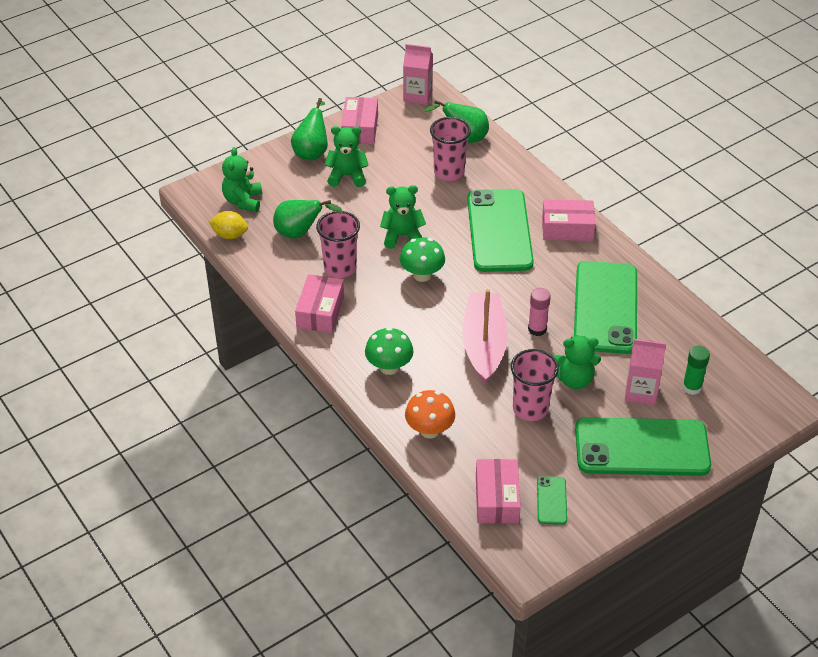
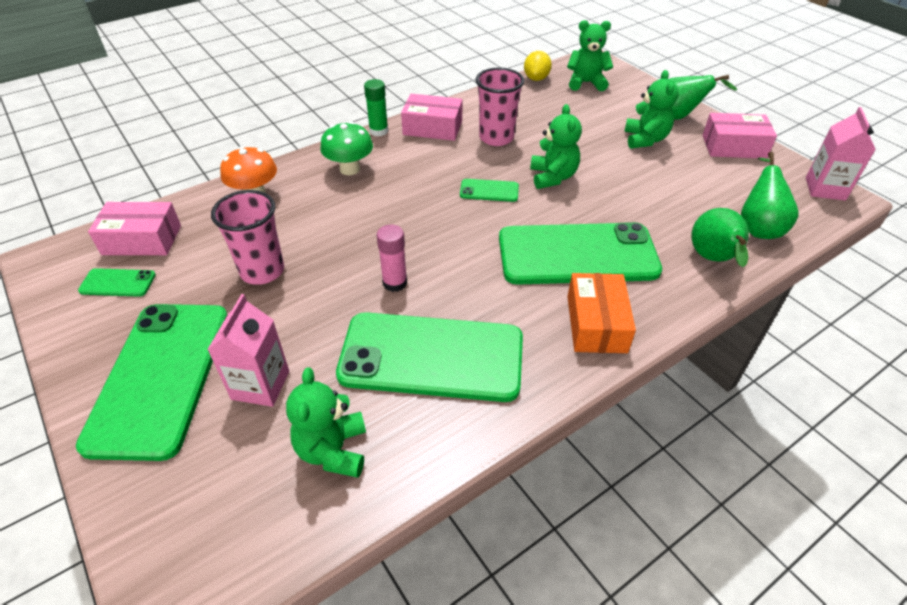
camera: 90 degrees right, 0 degrees up
green pear [273,200,342,238] -> green pear moved to [691,208,749,267]
green mushroom [400,237,445,282] -> green phone [460,179,519,202]
pink cup [430,117,471,181] -> none
pink boat [462,289,508,384] -> none
pink box [542,199,595,241] -> orange box [567,273,636,353]
green teddy bear [553,336,601,389] -> green teddy bear moved to [286,367,366,478]
green glue stick [682,346,710,395] -> green glue stick moved to [364,79,388,136]

